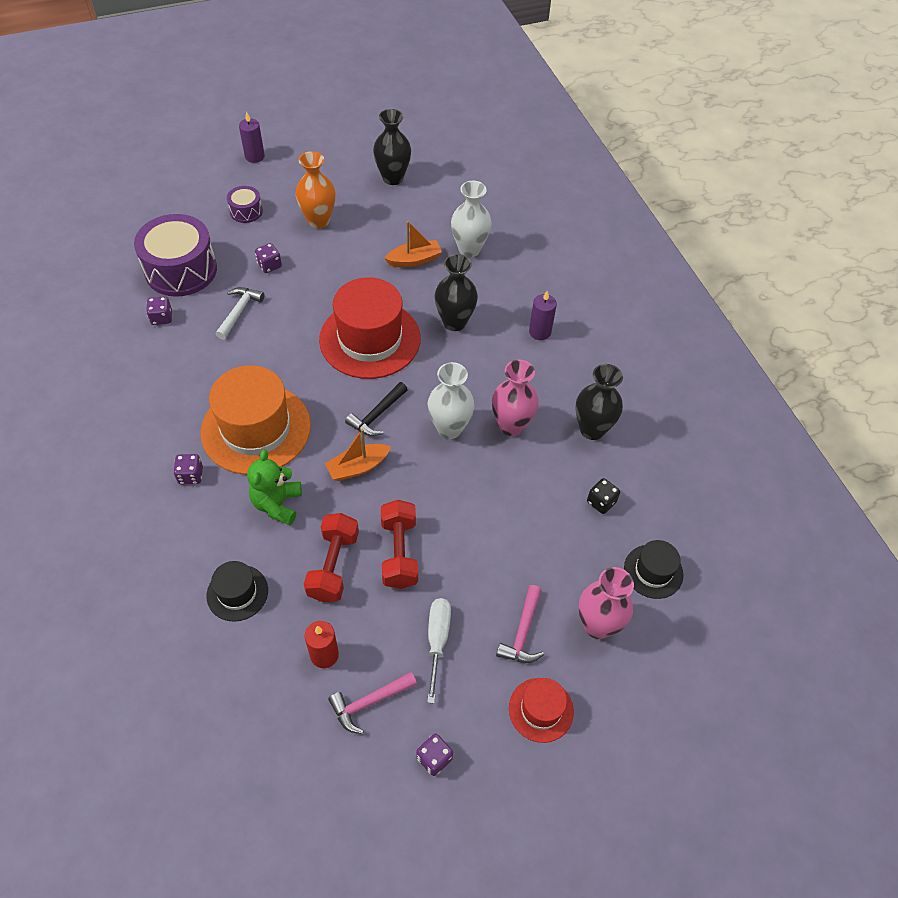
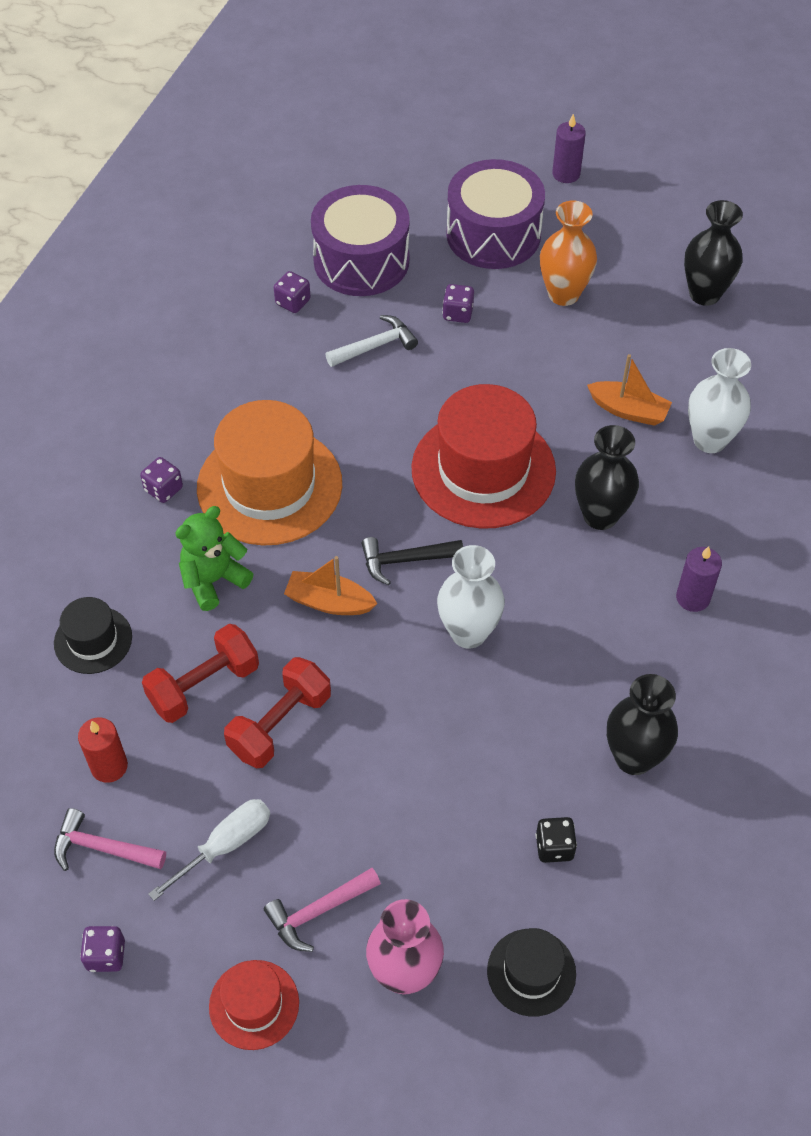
camera: 45 degrees right, 0 degrees up
purple drum [227,186,263,223] -> purple drum [446,159,545,269], size x2.07
pink vase [492,360,539,436] -> none

